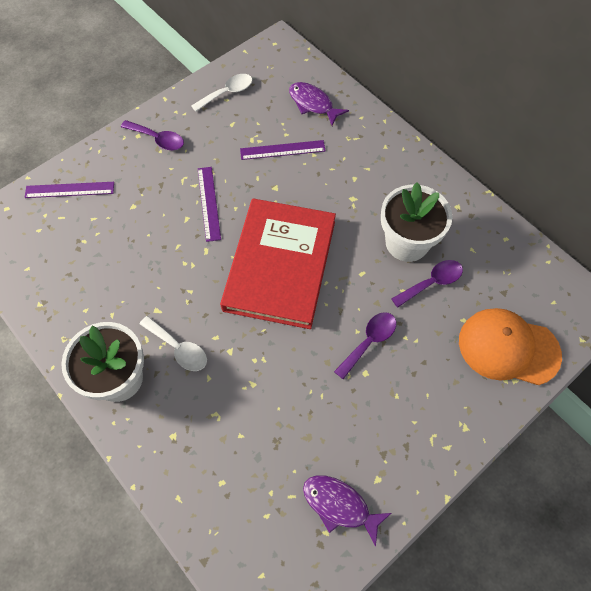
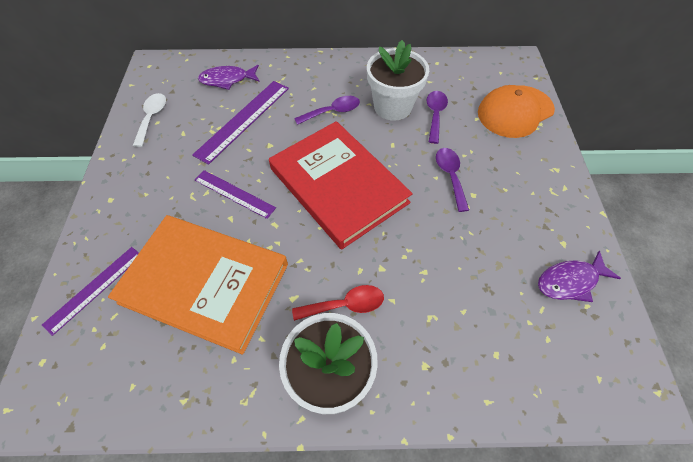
camera: 50 degrees left, 5 degrees down
purple spoon [121,120,184,150] -> purple spoon moved to [294,96,360,125]
white spoon [140,316,207,371] -> red spoon [292,285,384,321]
purple ruler [240,140,326,160] -> purple ruler [192,81,289,165], size x1.53
none -> orange book [108,215,288,354]

